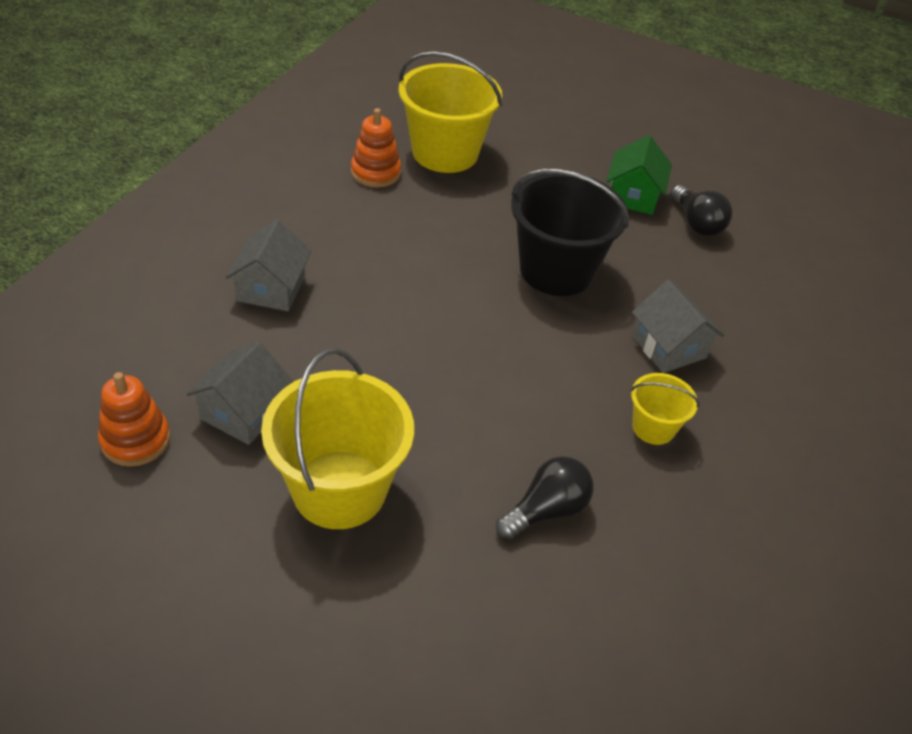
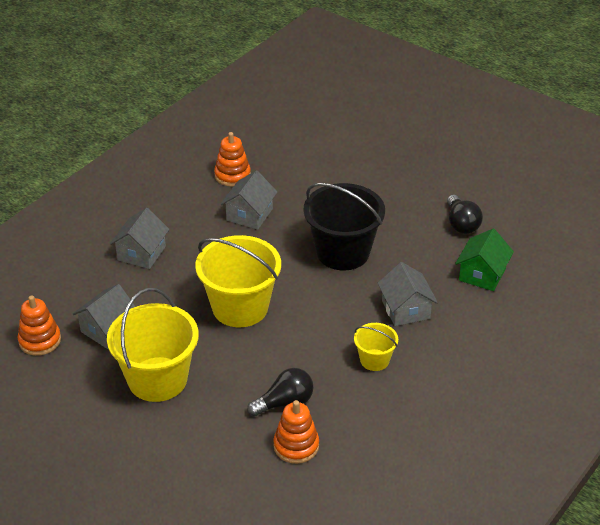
camera: 15 degrees right, 5 degrees down
yellow bucket [399,51,502,173] -> yellow bucket moved to [195,235,281,327]
green house [606,135,672,215] -> green house moved to [455,229,514,291]
none -> grey house [221,170,277,230]
none -> orange stacking toy [274,400,319,464]

